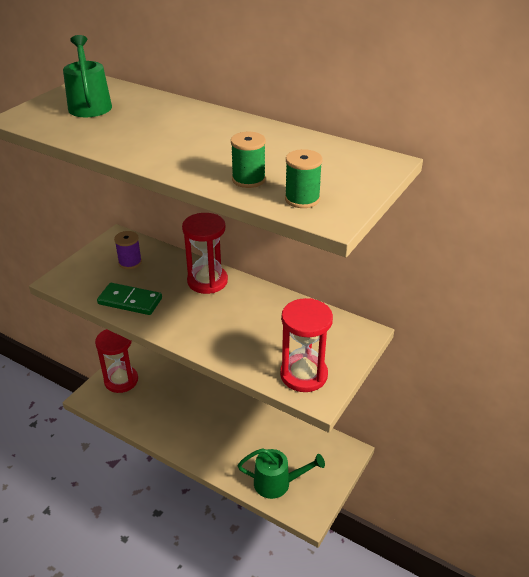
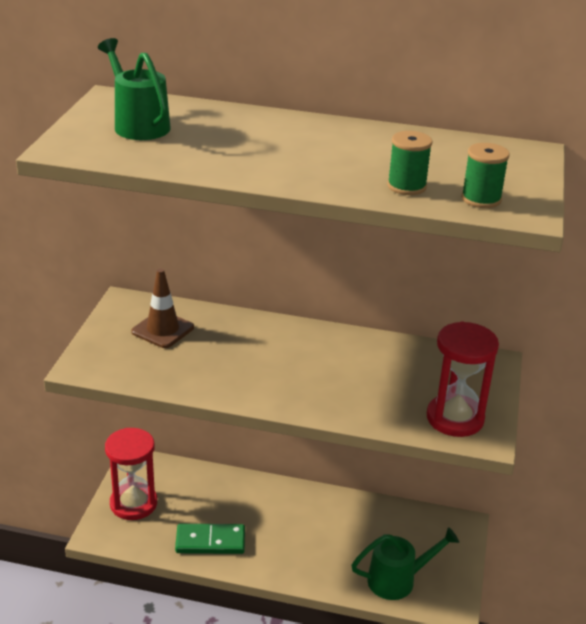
camera: 20 degrees left, 5 degrees down
green domino [97,283,162,315] -> green domino moved to [175,524,245,554]
purple spool [114,231,142,269] -> brown traffic cone [131,269,194,348]
red hourglass [182,213,228,294] -> none

